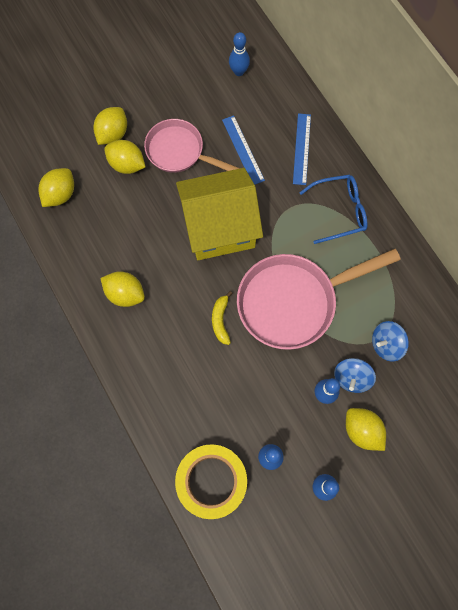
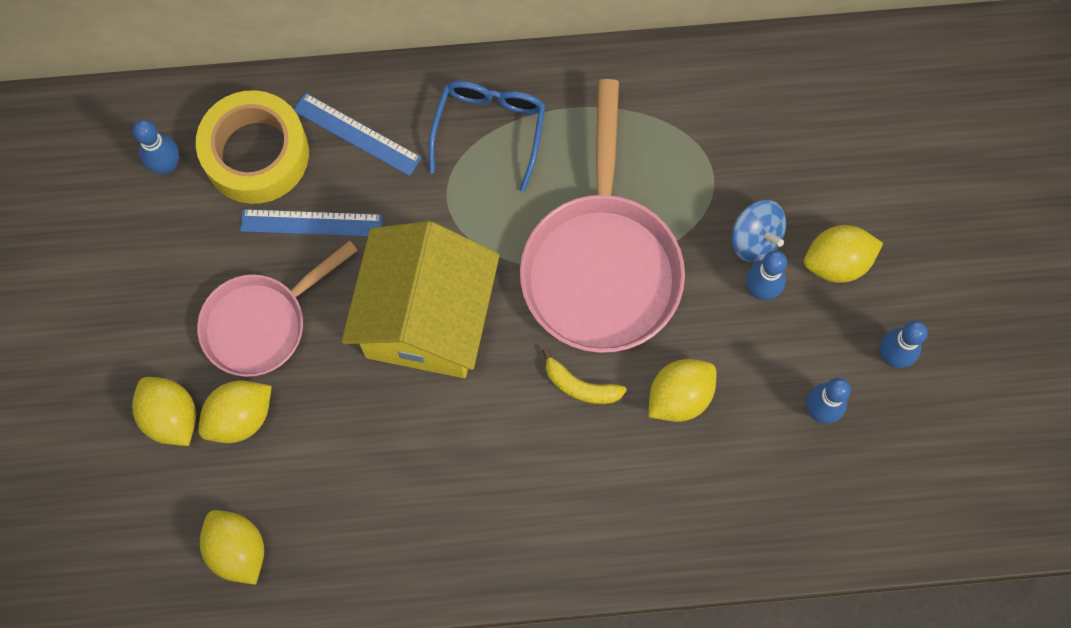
camera: 65 degrees left, 0 degrees up
yellow lemon [101,271,145,307] -> yellow lemon moved to [648,359,716,422]
yellow tape [175,444,247,519] -> yellow tape moved to [196,90,309,204]
blue spinning top [372,321,409,362] -> none

